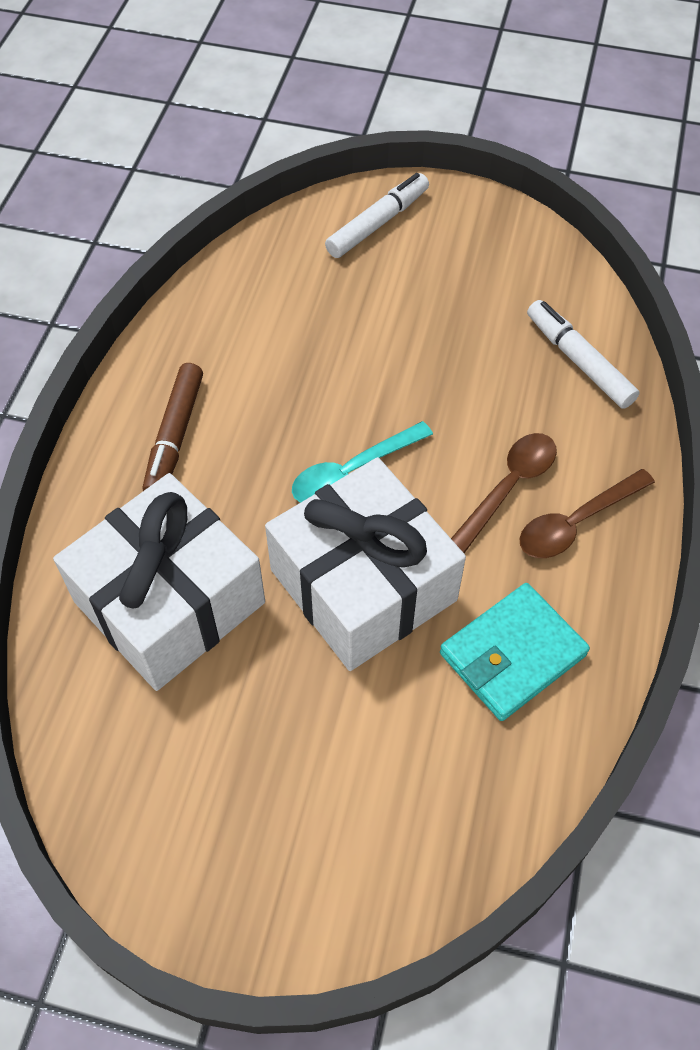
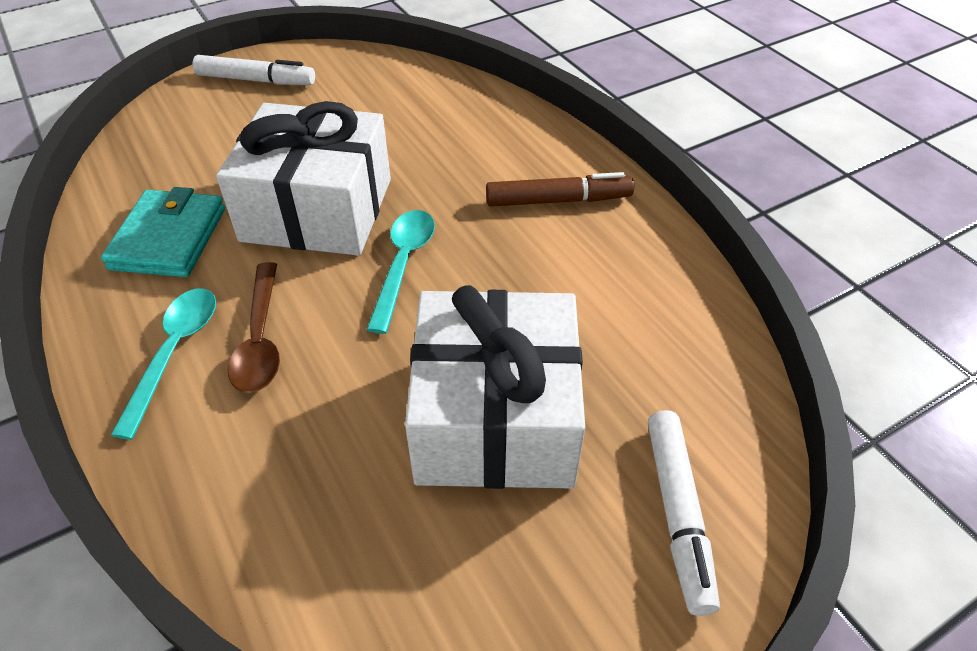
camera: 135 degrees right, 10 degrees down
white gift [53,473,265,691] -> white gift moved to [405,285,585,489]
brown marker [143,363,203,491] -> brown marker turned 120 degrees clockwise [486,172,634,207]
brown spoon [519,469,655,558] -> turquoise spoon [111,288,216,440]
white marker [527,300,640,409] -> white marker moved to [192,55,315,85]

